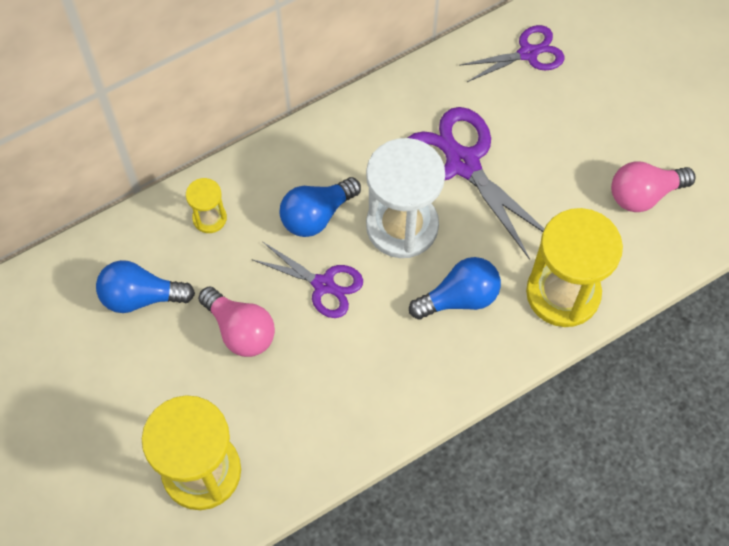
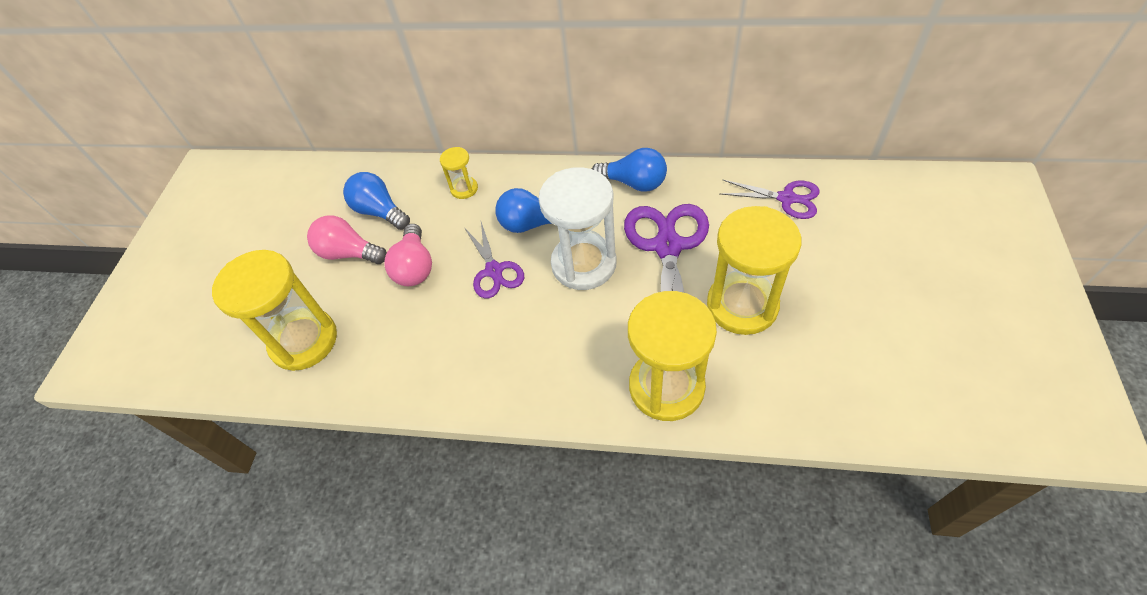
camera: 45 degrees right, 10 degrees down
blue light bulb [409,257,501,320] -> blue light bulb moved to [592,148,667,192]
pink light bulb [611,161,695,212] -> pink light bulb moved to [307,215,387,264]
none -> yellow hourglass [707,206,801,335]

